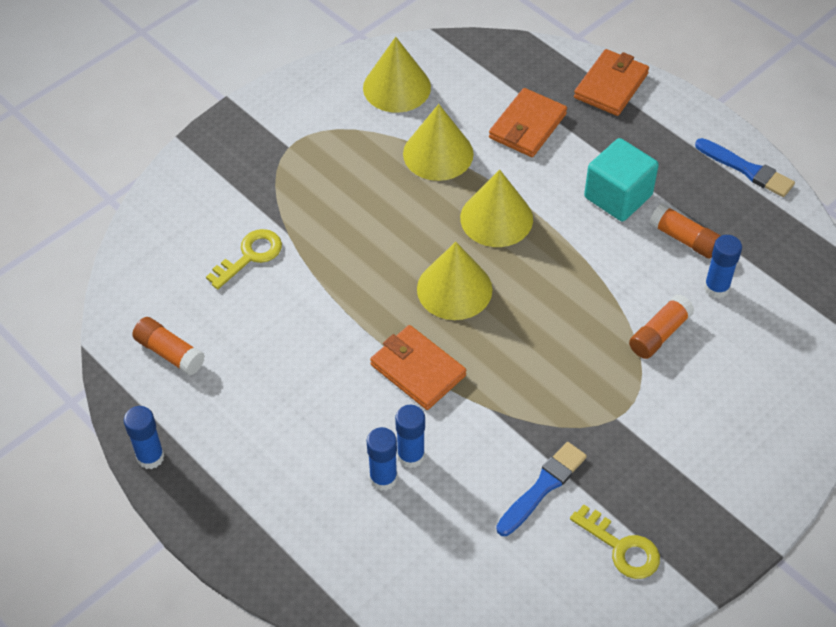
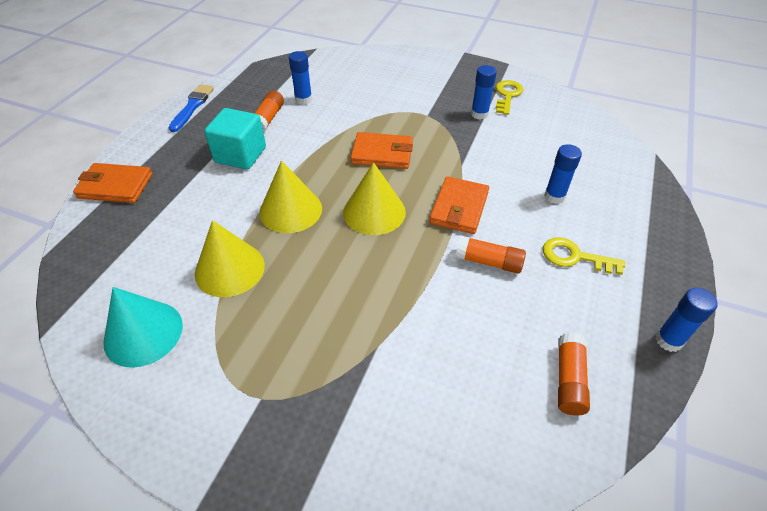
camera: 115 degrees left, 5 degrees down
yellow key [206,229,282,289] -> yellow key moved to [543,237,625,275]
yellow cone [363,37,431,113] -> turquoise cone [104,287,183,368]
blue glue stick [395,405,425,468] -> blue glue stick moved to [471,65,497,120]
orange wallet [489,88,567,157] -> orange wallet moved to [351,132,413,169]
blue brush [496,442,587,536] -> none
orange glue stick [629,294,695,359] -> orange glue stick moved to [456,236,526,273]

